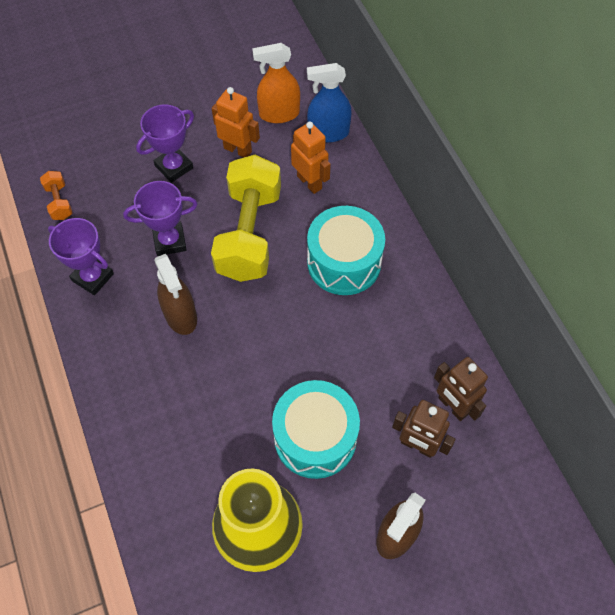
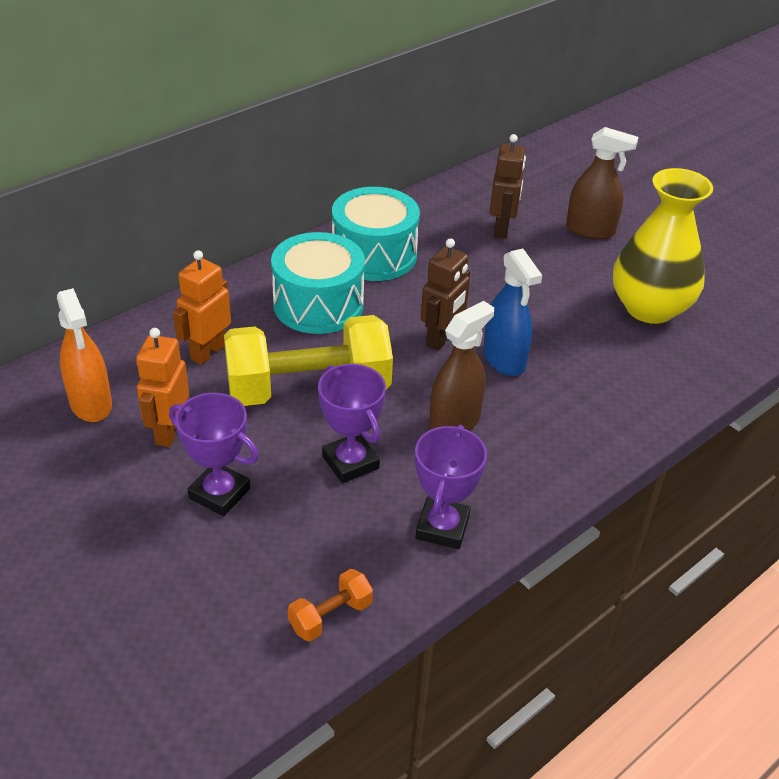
camera: 110 degrees left, 20 degrees down
turquoise drum [272,380,360,479] -> turquoise drum moved to [332,187,420,281]
blue spray bottle [307,63,352,143] -> blue spray bottle moved to [483,249,542,376]
brown robot [434,357,488,421] -> brown robot moved to [421,238,470,351]

